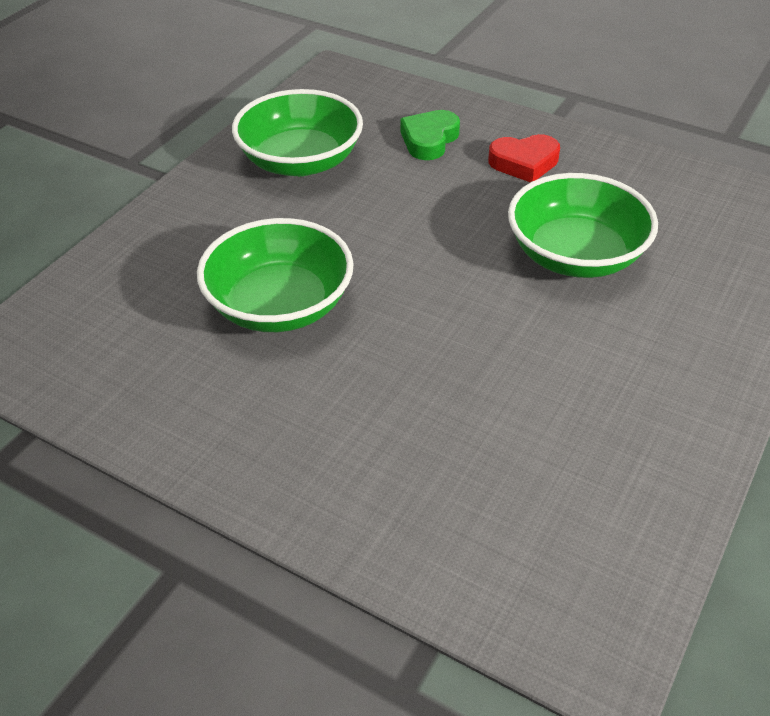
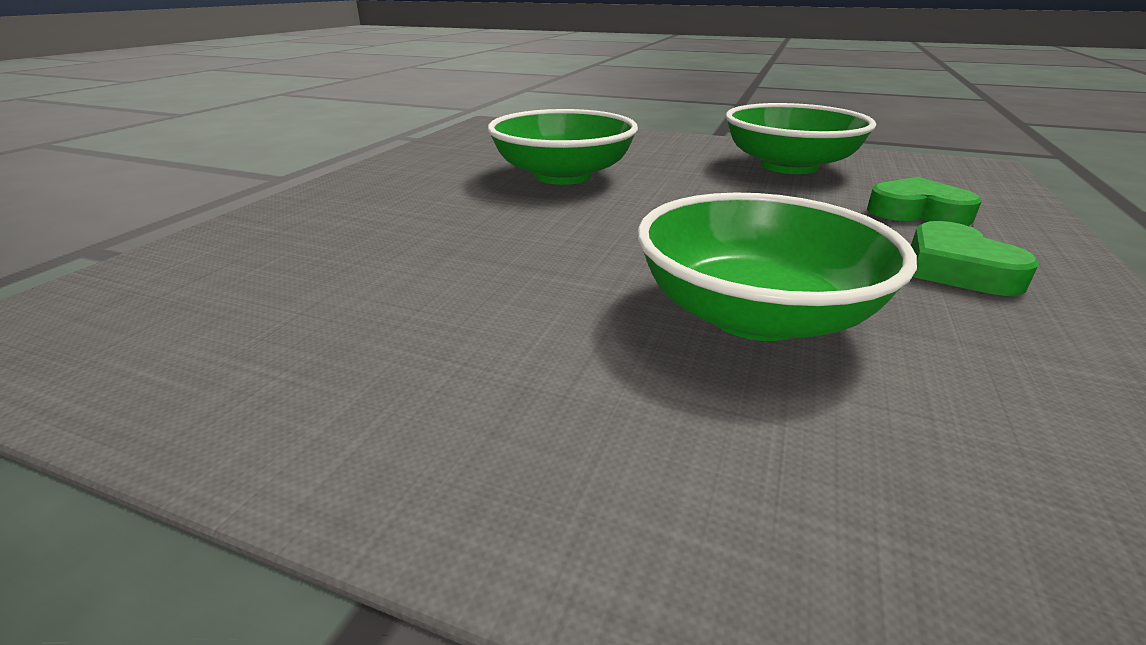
camera: 80 degrees right, 15 degrees down
red heart [488,134,560,183] -> green heart [911,221,1039,296]

